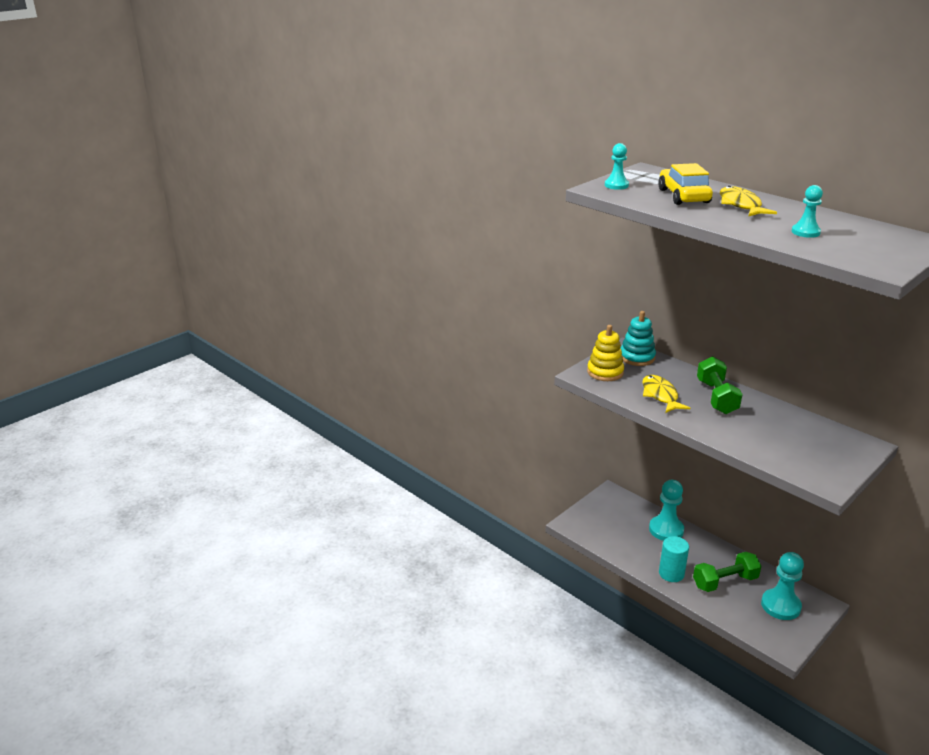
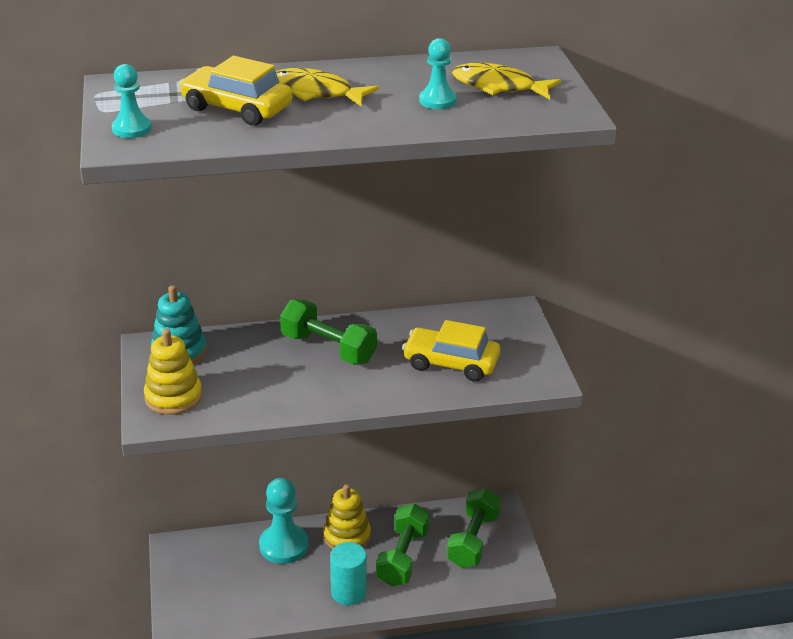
camera: 55 degrees left, 5 degrees up
yellow fish [642,375,690,413] -> yellow fish moved to [452,62,561,100]
turquoise pawn [761,552,804,620] -> green dumbbell [447,488,500,568]
none -> yellow stacking toy [323,484,371,549]
none -> yellow car [402,320,500,381]

